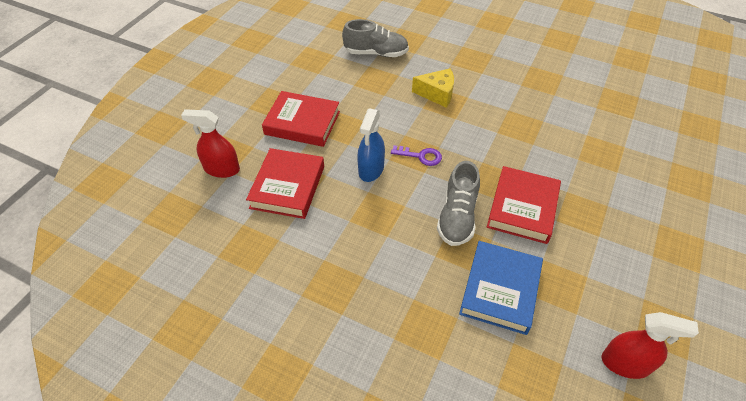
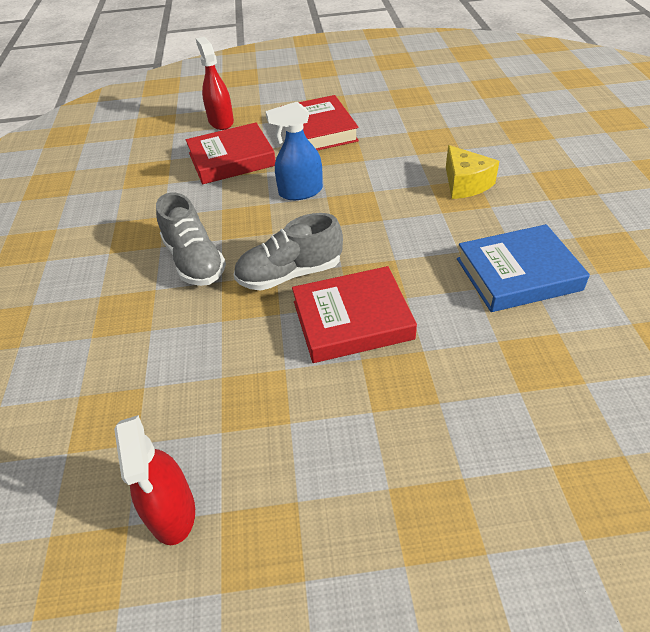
camera: 60 degrees right, 5 degrees down
grey shoe [342,19,409,57] -> grey shoe moved to [156,192,226,286]
purple key [391,145,442,166] -> none
blue book [459,241,543,335] -> blue book moved to [457,224,590,312]

